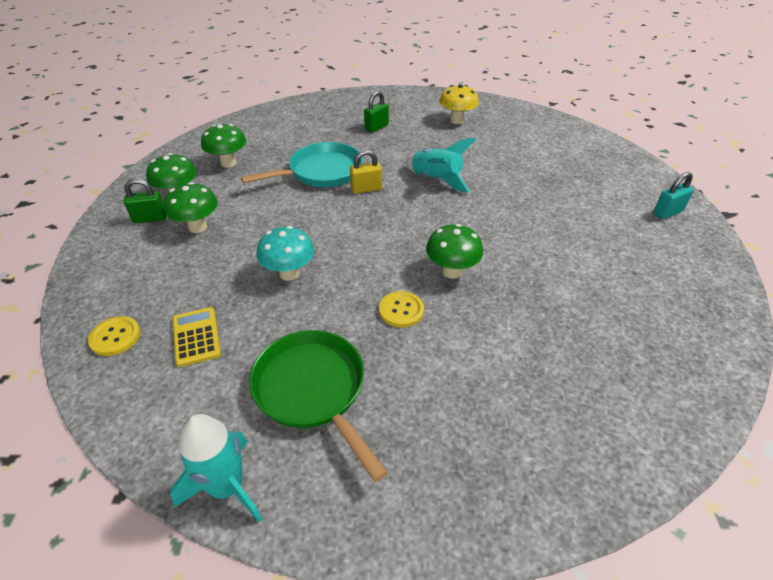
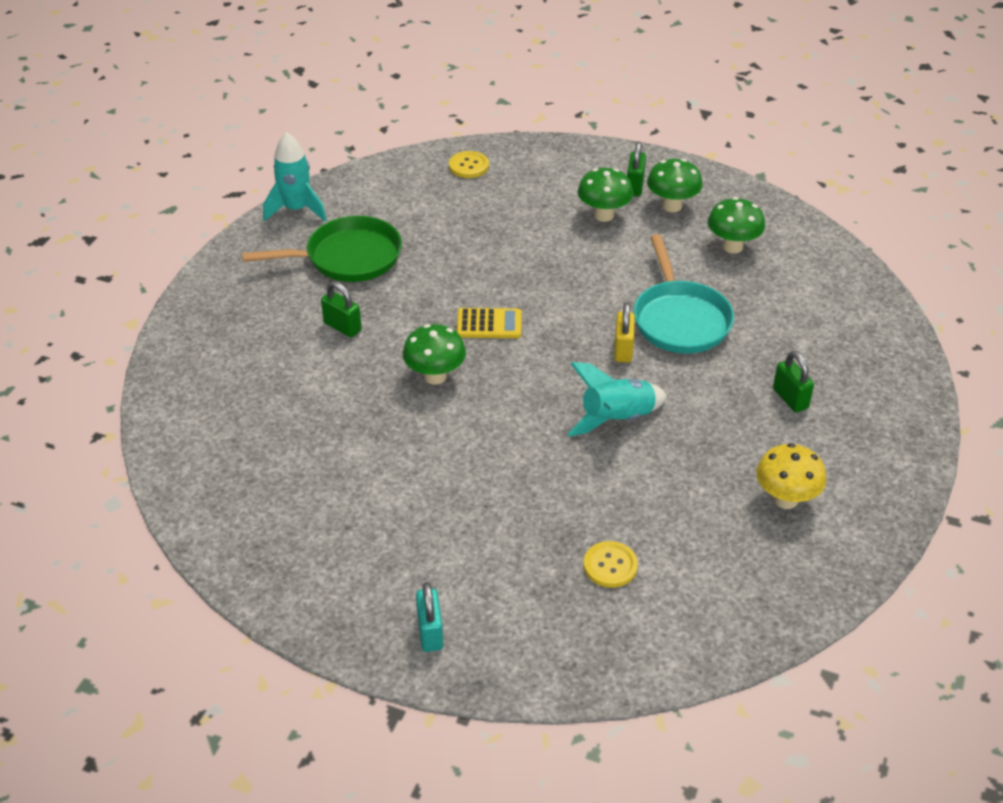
camera: 110 degrees right, 0 degrees up
yellow calculator [173,307,221,367] -> yellow calculator moved to [457,308,522,338]
turquoise mushroom [256,226,314,281] -> none
yellow button [379,291,424,328] -> yellow button moved to [584,541,638,588]
none -> green padlock [321,281,362,338]

